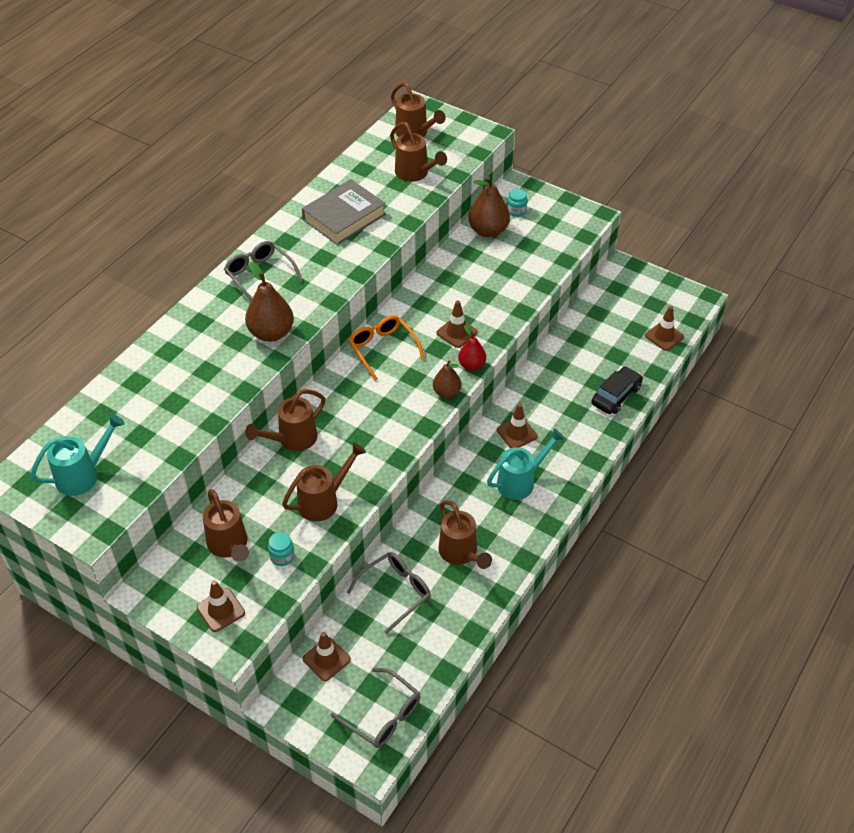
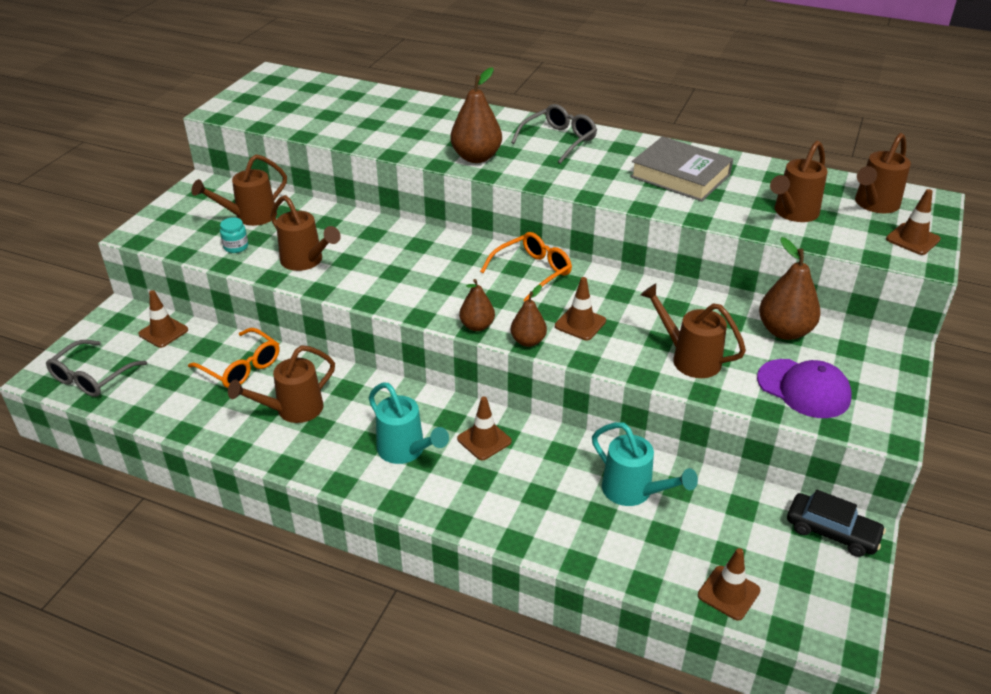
camera: 80 degrees right, 10 degrees down
turquoise watering can [30,414,125,496] -> turquoise watering can moved to [592,422,698,506]
brown traffic cone [197,580,245,632] -> brown traffic cone moved to [886,189,941,255]
brown watering can [245,389,325,451] -> brown watering can moved to [640,283,746,378]
grey glasses [347,552,431,634] -> orange glasses [188,328,279,388]
red pear [458,325,486,371] -> brown pear [511,285,547,347]
turquoise jar [507,189,527,217] -> none
black car [591,366,643,414] -> black car moved to [787,490,886,557]
none -> purple cap [757,359,852,418]

